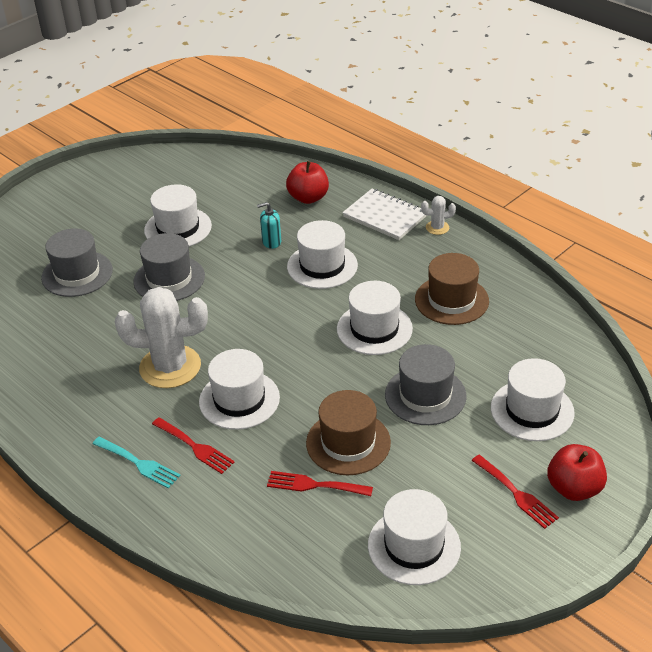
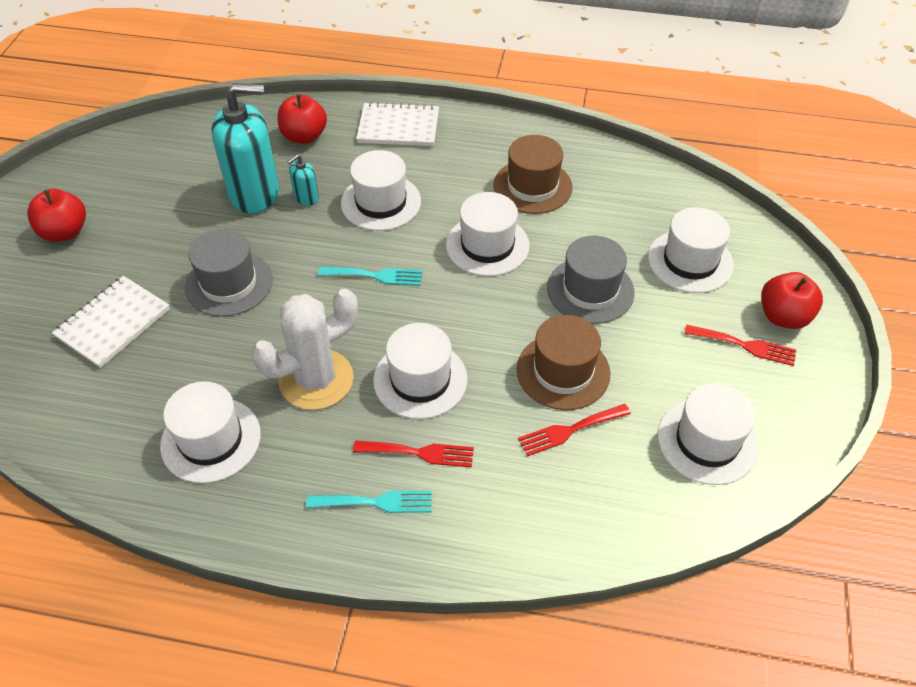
camera: 35 degrees left, 10 degrees up
grey hat [41,229,113,297] -> white notebook [52,276,170,368]
white hat [144,184,212,247] -> white hat moved to [160,381,261,483]
white cactus [421,196,456,235] -> none
none -> red apple [27,189,86,242]
none -> turquoise soap dispenser [211,83,279,213]
none -> turquoise fork [318,267,422,286]

